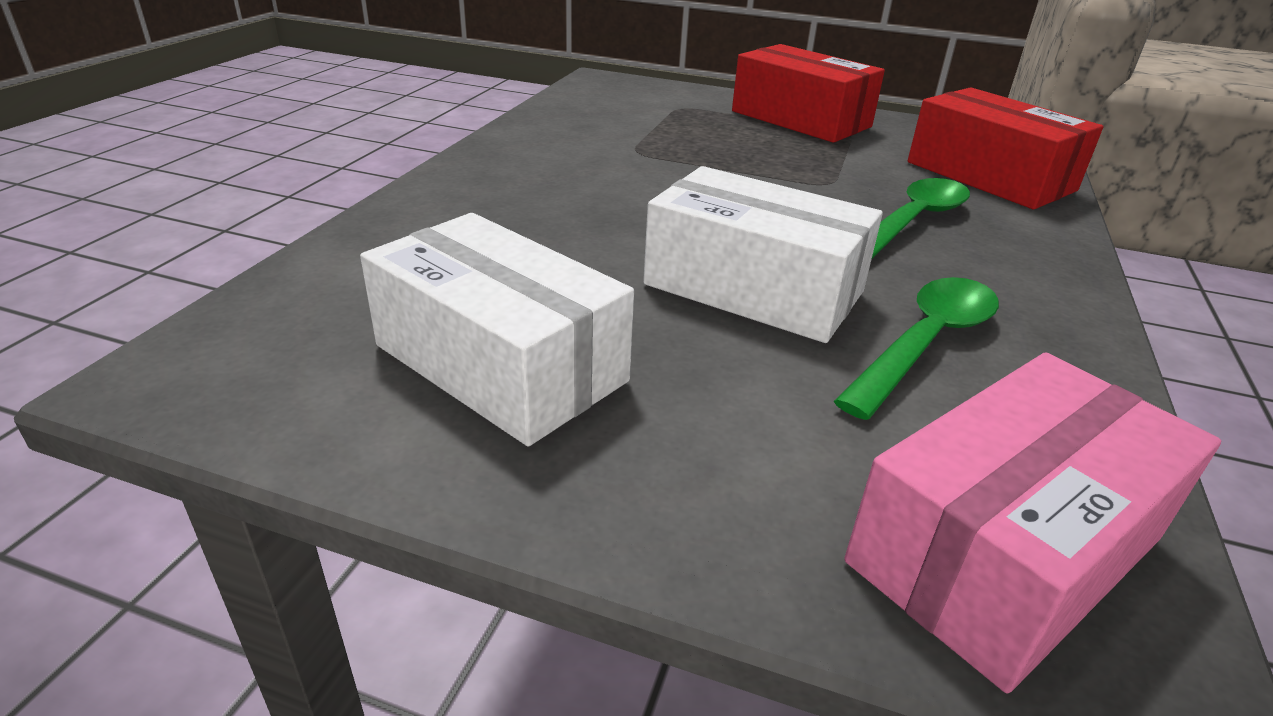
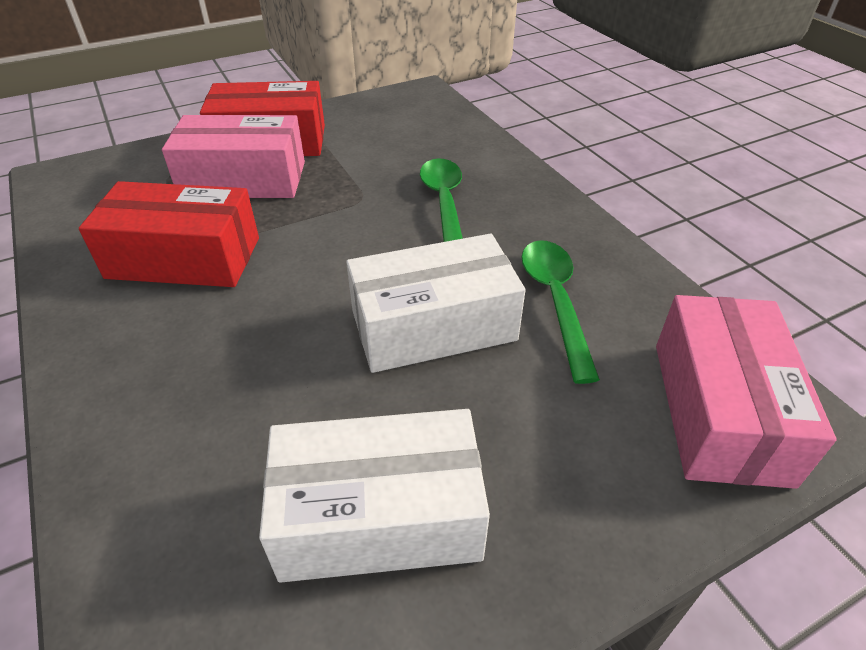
camera: 45 degrees left, 10 degrees up
red box [908,87,1103,209] -> red box moved to [79,181,259,287]
none -> pink box [162,115,305,198]

